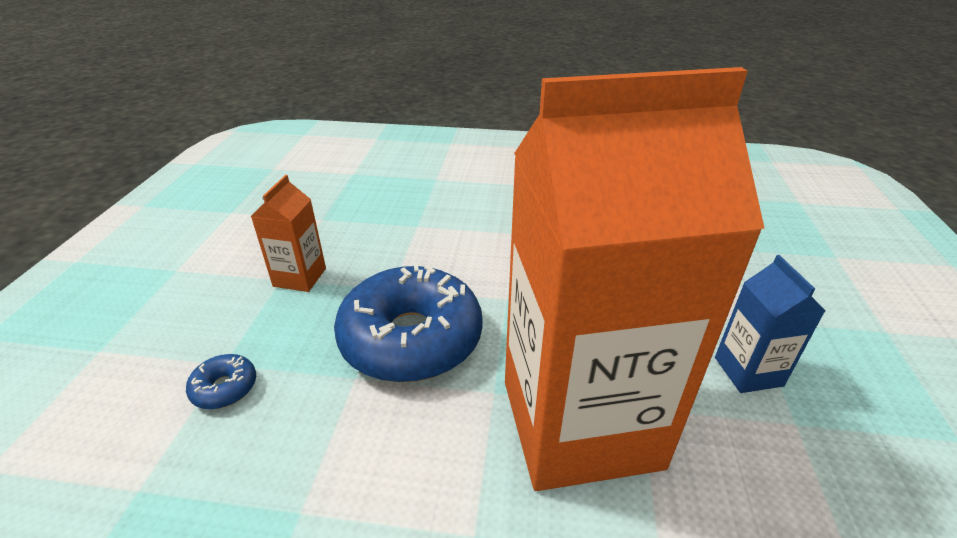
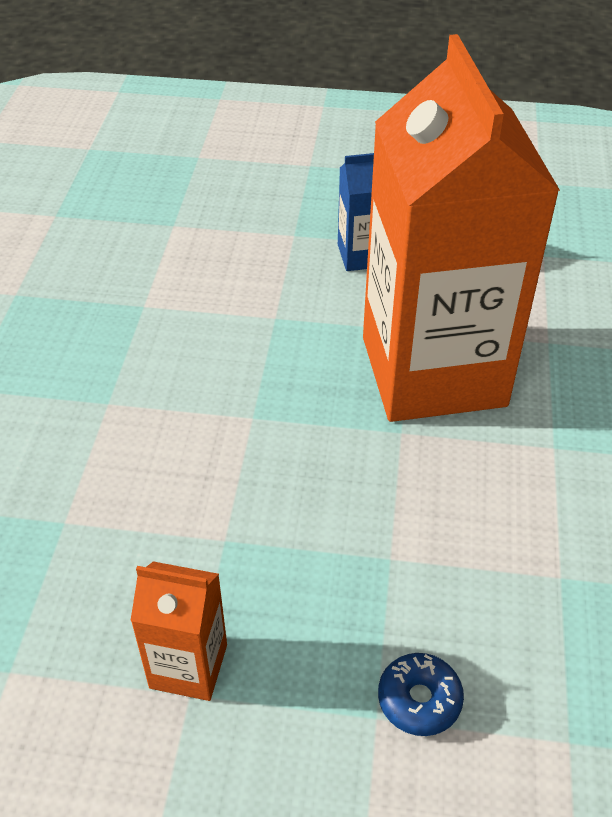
camera: 90 degrees left, 10 degrees up
blue donut [334,262,483,383] -> none

